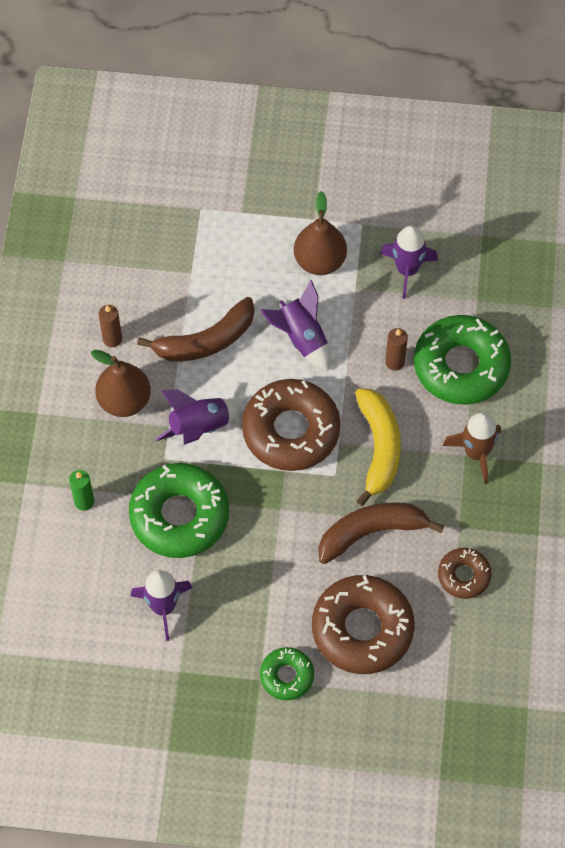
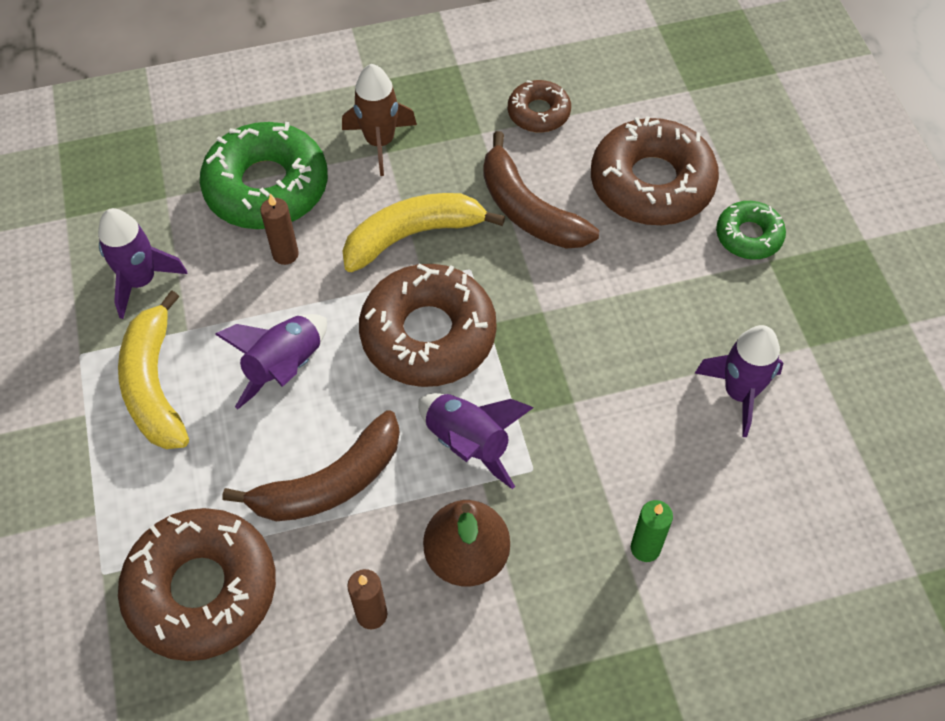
camera: 110 degrees left, 5 degrees down
green donut [129,463,229,558] -> none
brown banana [137,297,255,361] -> brown banana turned 105 degrees clockwise [222,410,400,521]
brown pear [294,191,347,275] -> yellow banana [118,290,189,449]
none -> brown donut [118,508,276,661]

